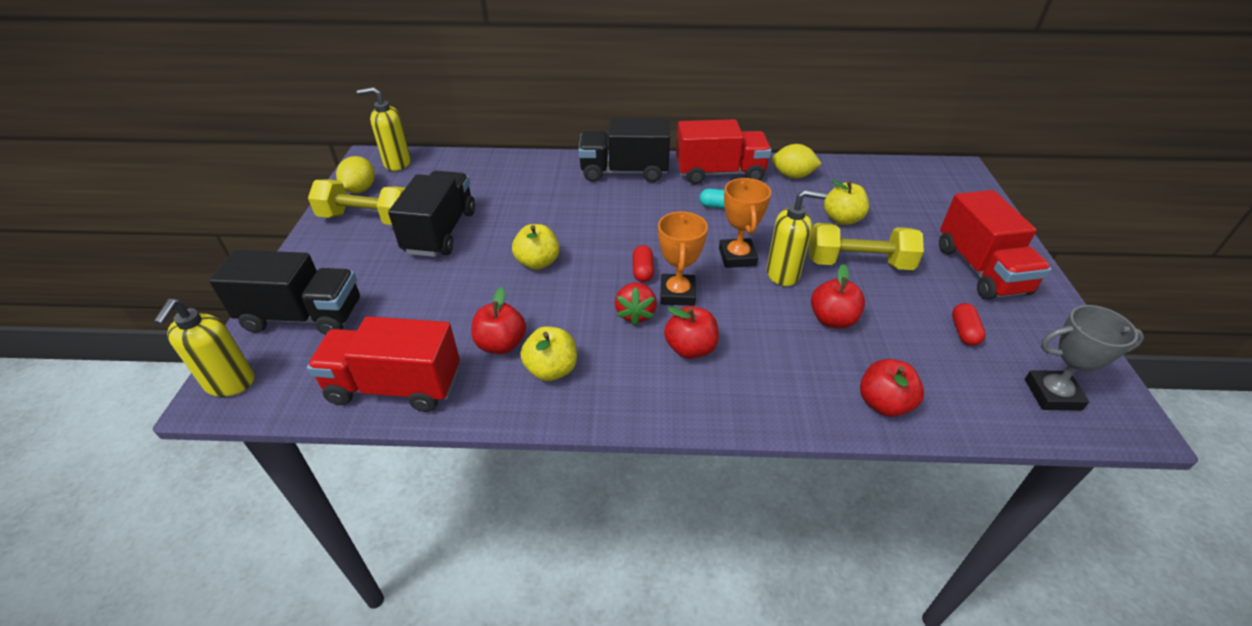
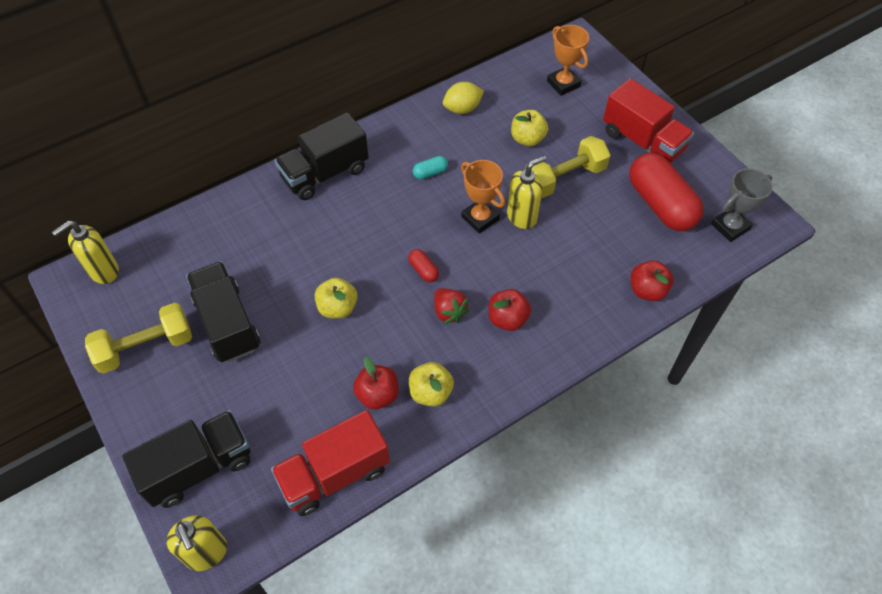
camera: 35 degrees left, 15 degrees up
yellow lemon [336,156,375,193] -> none
orange trophy [658,211,708,306] -> orange trophy moved to [547,25,589,96]
red truck [676,119,772,185] -> none
red apple [811,264,865,329] -> none
red capsule [952,303,986,346] -> red capsule [629,153,704,231], size x2.42

